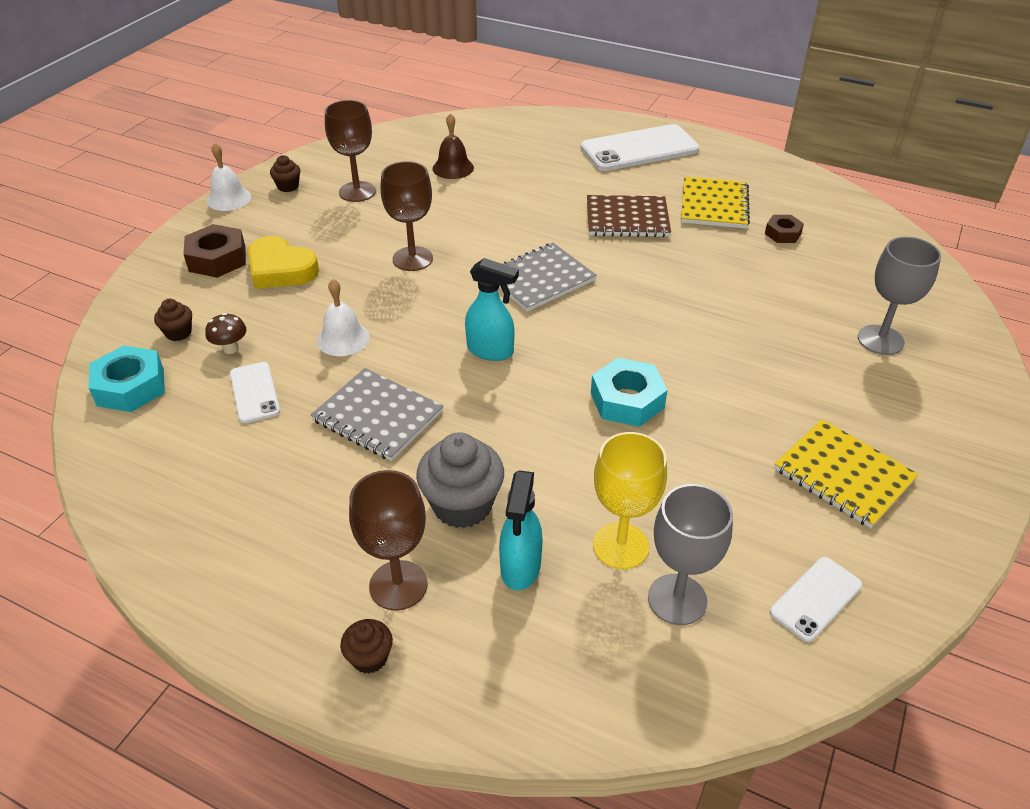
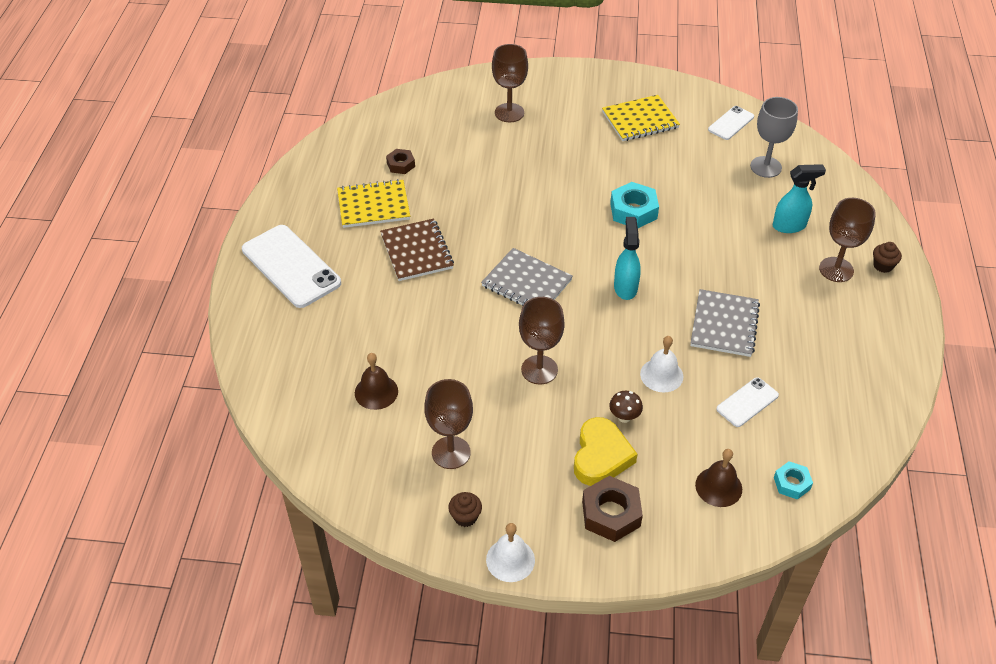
camera: 110 degrees left, 5 degrees up
turquoise nut [89,345,165,412] -> turquoise nut [774,461,813,500], size x0.60
brown cupcake [154,299,192,341] -> brown bell [695,449,742,507]
brown mushroom [206,313,246,354] -> brown mushroom moved to [609,391,643,423]
grey cupcake [416,432,504,528] -> none
yellow goblet [593,432,667,569] -> none
white phone [770,557,862,642] -> white phone turned 75 degrees counterclockwise [708,106,754,140]
yellow notebook [774,419,919,528] -> yellow notebook turned 45 degrees clockwise [602,95,680,141]
grey goblet [858,237,941,355] -> brown goblet [492,44,528,122]

